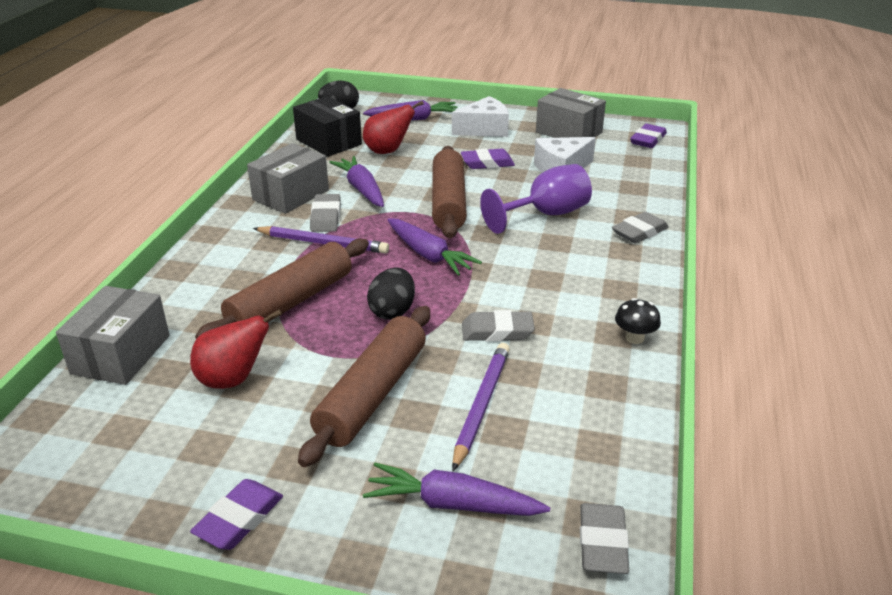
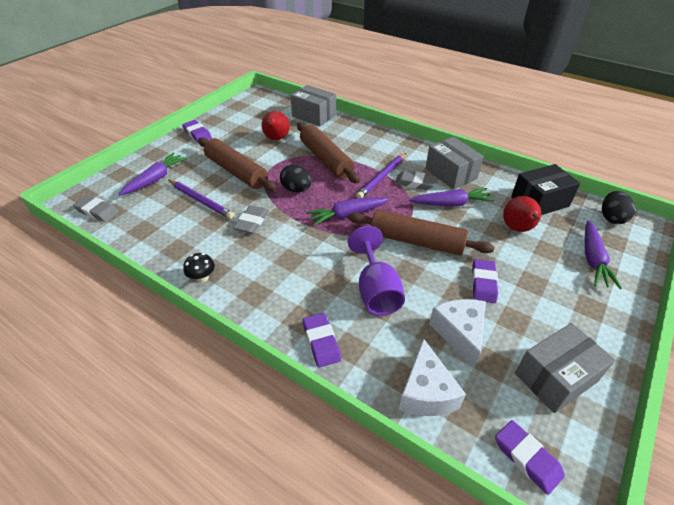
camera: 110 degrees right, 10 degrees up
white cheese [452,96,509,137] -> white cheese moved to [399,338,466,416]
grey eraser [612,212,669,243] -> purple eraser [303,313,341,367]

